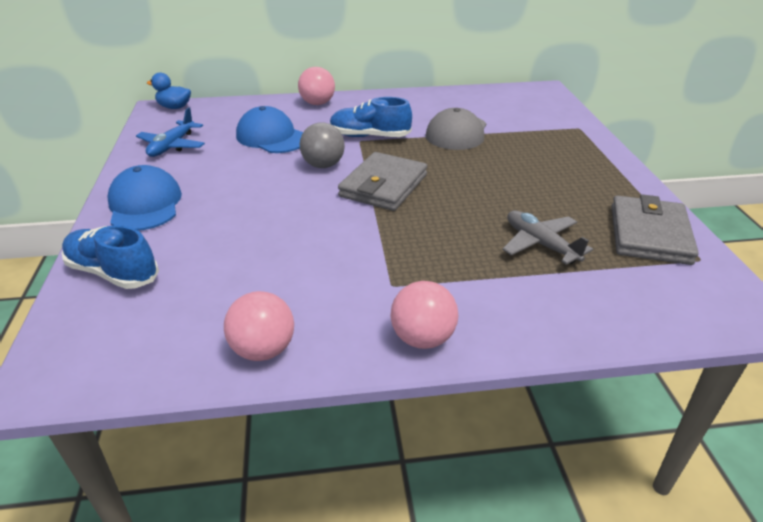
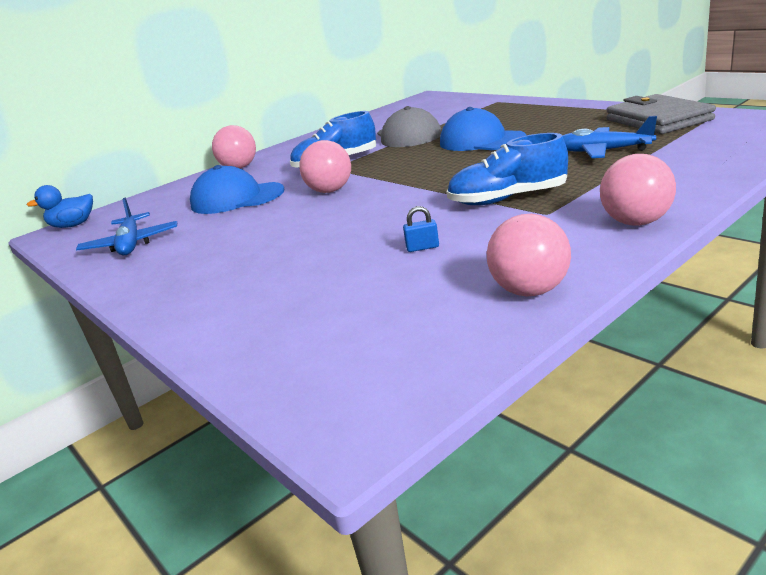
camera: 30 degrees left, 10 degrees down
blue shoe [62,225,159,289] -> blue shoe moved to [446,133,568,205]
blue cap [107,165,182,231] -> blue cap moved to [440,107,526,151]
grey ball [300,122,345,168] -> pink ball [299,140,351,193]
grey wallet [338,152,427,211] -> none
grey plane [502,210,593,265] -> blue plane [562,116,657,158]
none -> blue padlock [403,206,439,252]

